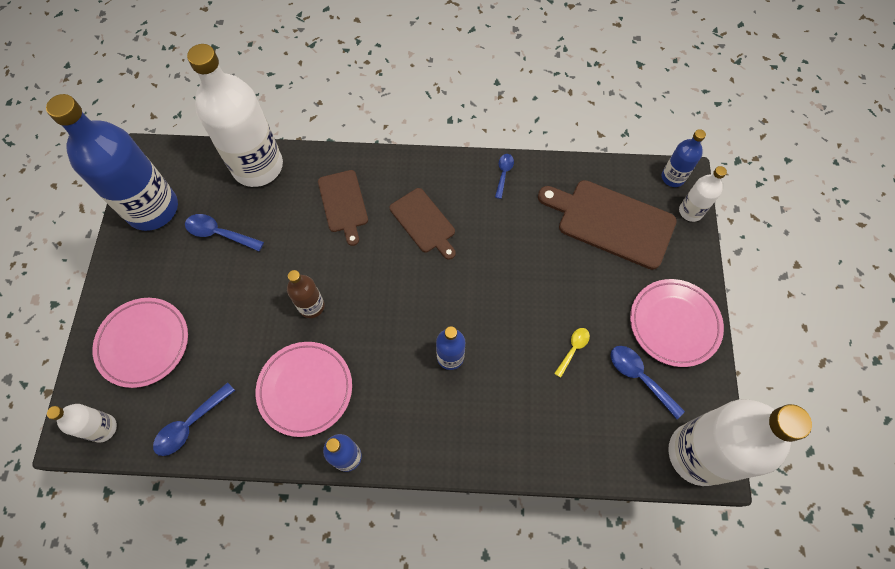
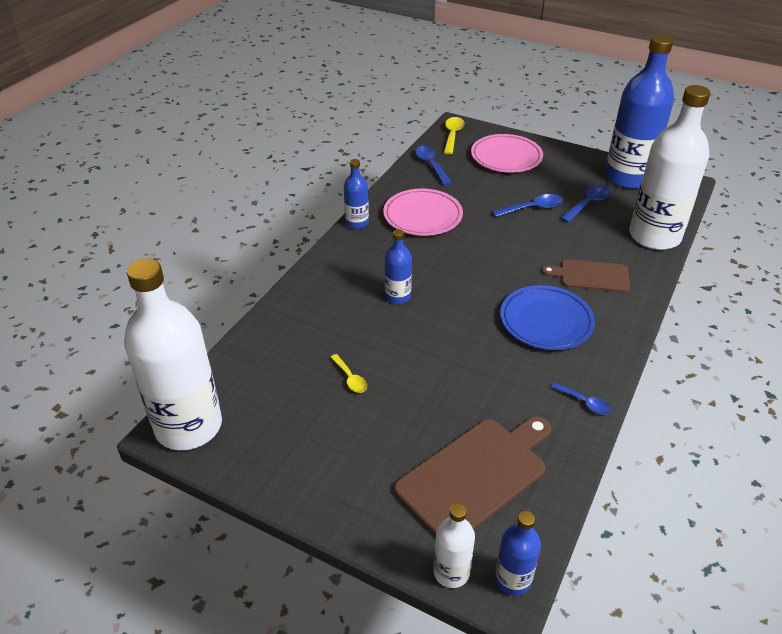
camera: 115 degrees right, 25 degrees down
white bottle [47,404,117,443] -> yellow spoon [444,117,465,154]
brown bottle [287,270,325,318] -> none
brown cutting board [390,188,456,260] -> blue plate [500,285,595,350]
blue spoon [611,346,685,419] -> blue spoon moved to [492,194,563,217]
pink plate [630,279,724,367] -> none

